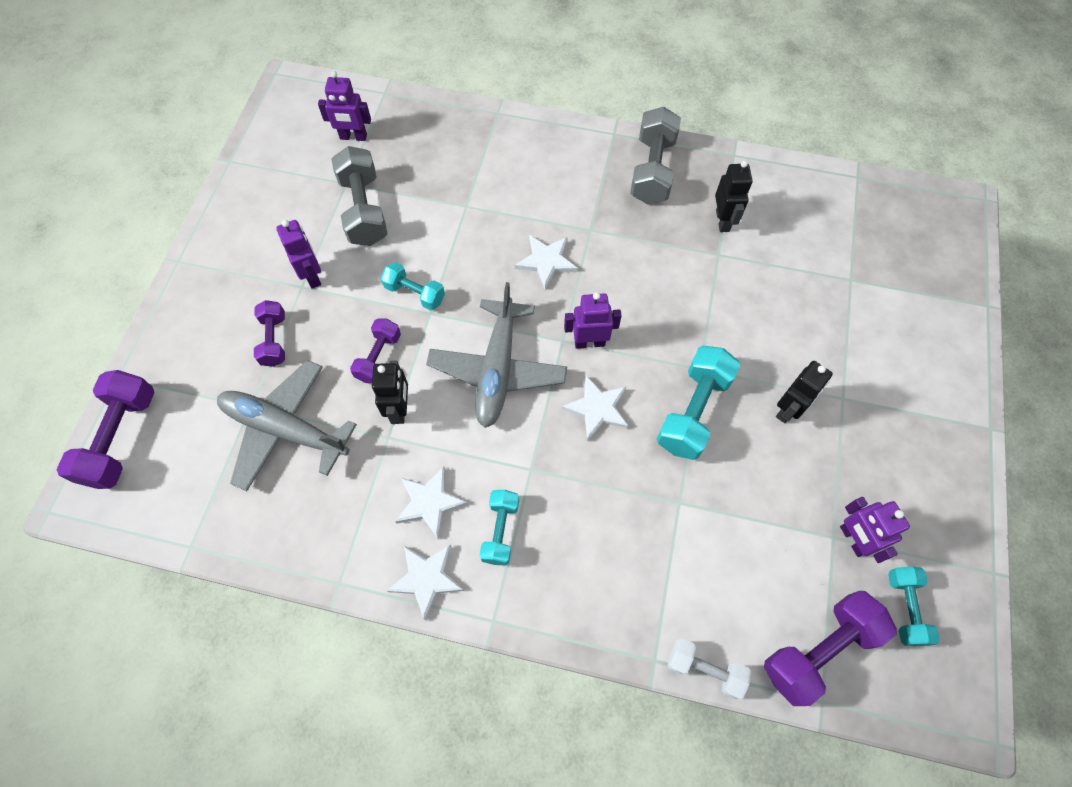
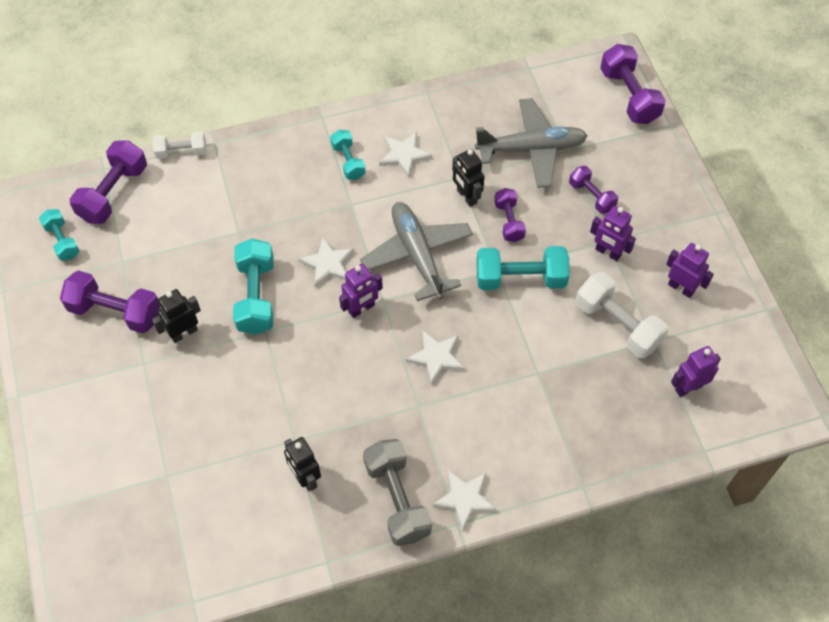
camera: 150 degrees right, 5 degrees down
grey dumbbell [331,146,387,246] -> white dumbbell [576,272,668,358]
turquoise dumbbell [381,262,445,310] -> turquoise dumbbell [476,246,570,290], size x1.66
white star [387,544,464,620] -> white star moved to [433,470,497,530]
black robot [776,361,833,423] -> black robot turned 45 degrees clockwise [152,289,201,343]
purple robot [840,497,910,563] -> purple robot moved to [666,243,714,298]
none -> purple dumbbell [60,270,160,333]

